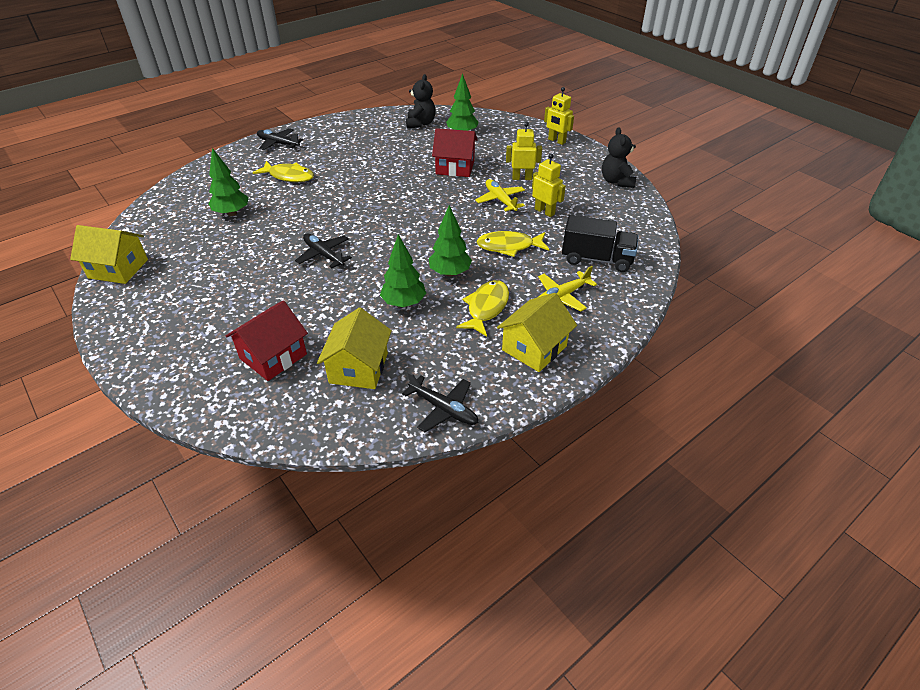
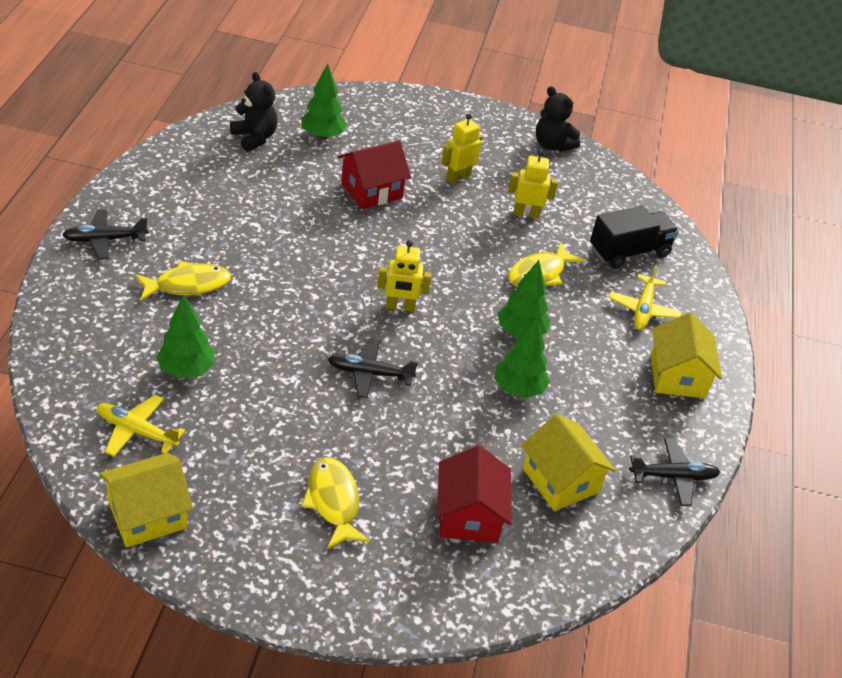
camera: 45 degrees left, 0 degrees up
yellow fish [456,280,509,337] -> yellow fish moved to [301,457,370,549]
yellow plane [475,179,525,211] -> yellow plane moved to [97,395,185,457]
yellow robot [544,87,574,145] -> yellow robot moved to [377,240,431,312]

